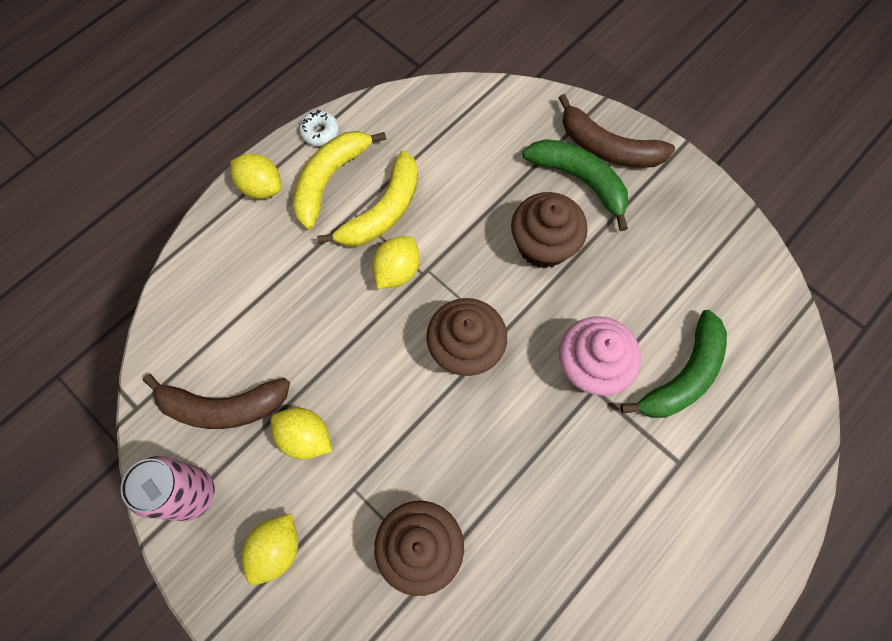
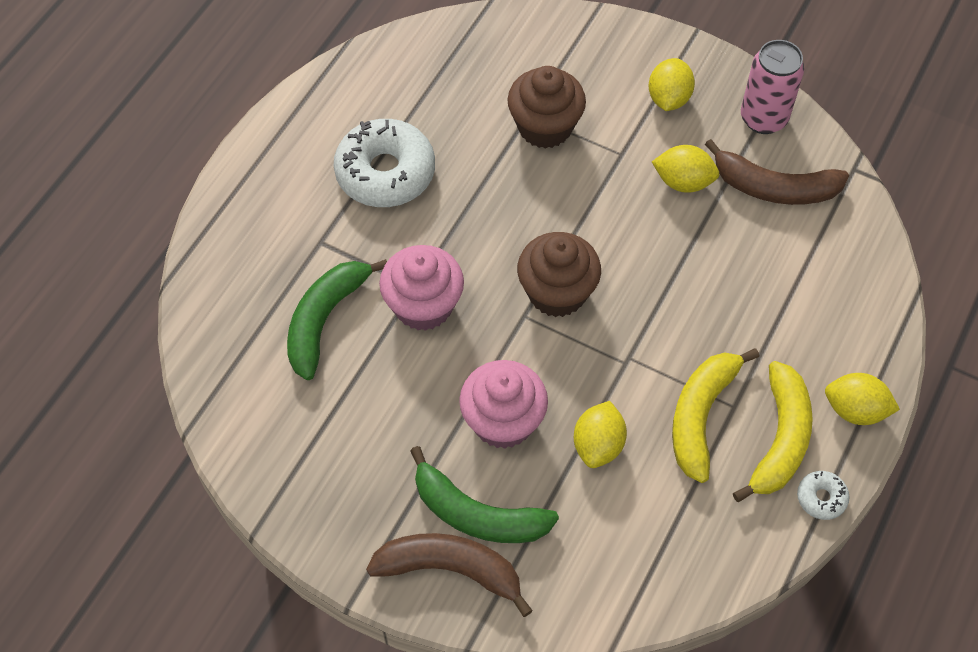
camera: 165 degrees right, 10 degrees down
brown banana [143,374,290,429] -> brown banana turned 150 degrees counterclockwise [705,139,849,205]
yellow lemon [372,236,420,289] -> yellow lemon moved to [574,401,627,468]
brown cupcake [511,192,588,268] -> pink cupcake [459,360,548,449]
none -> white donut [334,119,435,207]

